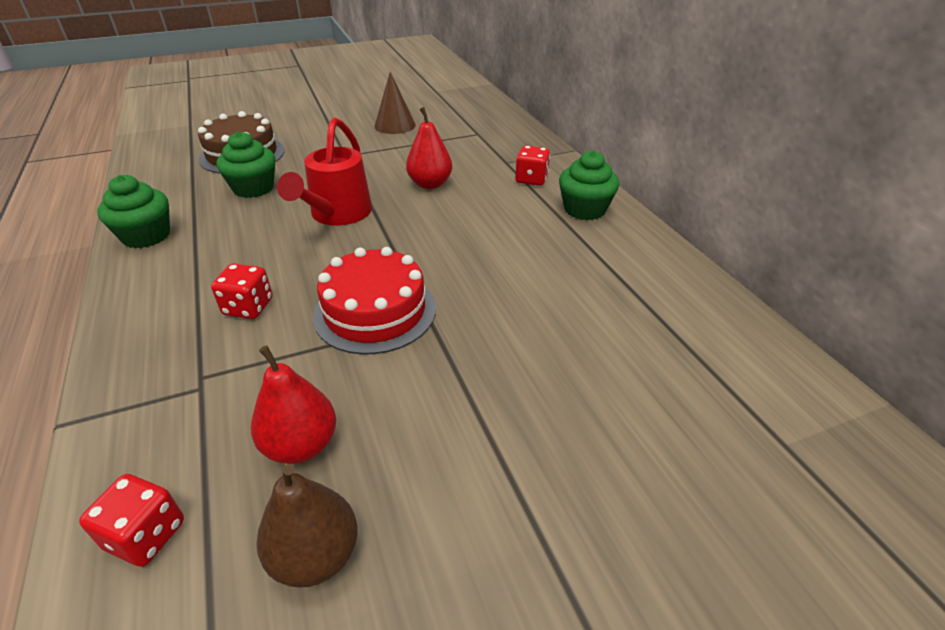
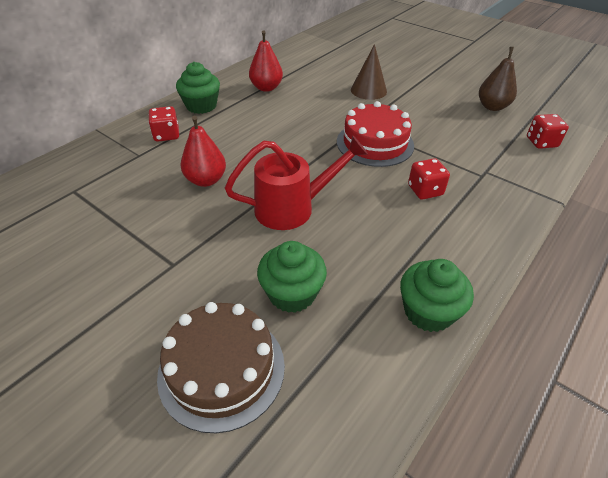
camera: 120 degrees left, 5 degrees up
red pear [251,345,336,464] -> red pear moved to [249,30,283,92]
brown cone [374,72,416,134] -> brown cone moved to [351,44,387,100]

